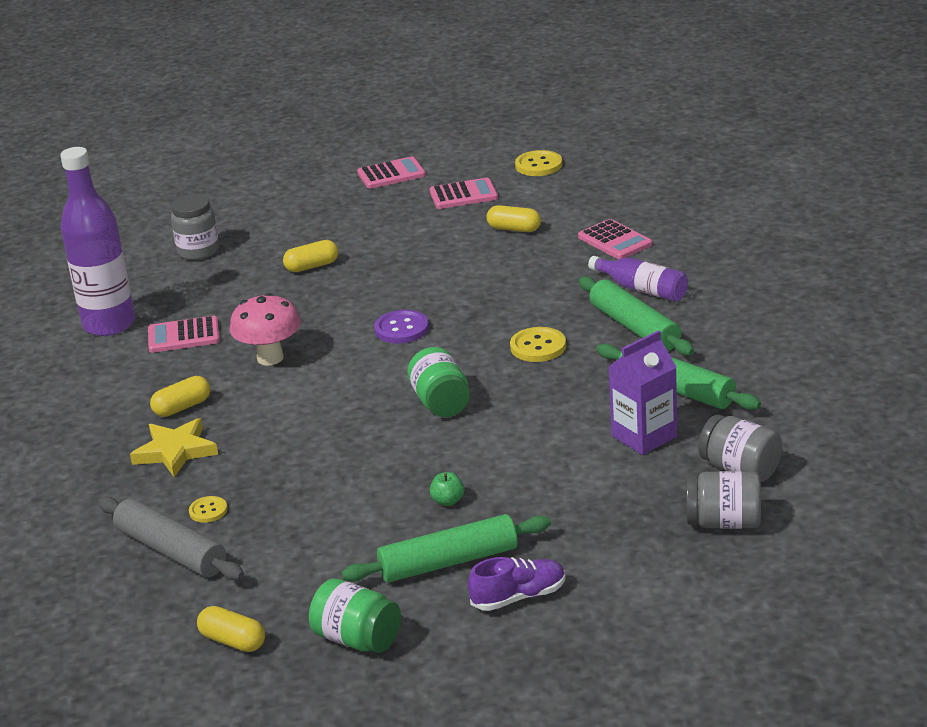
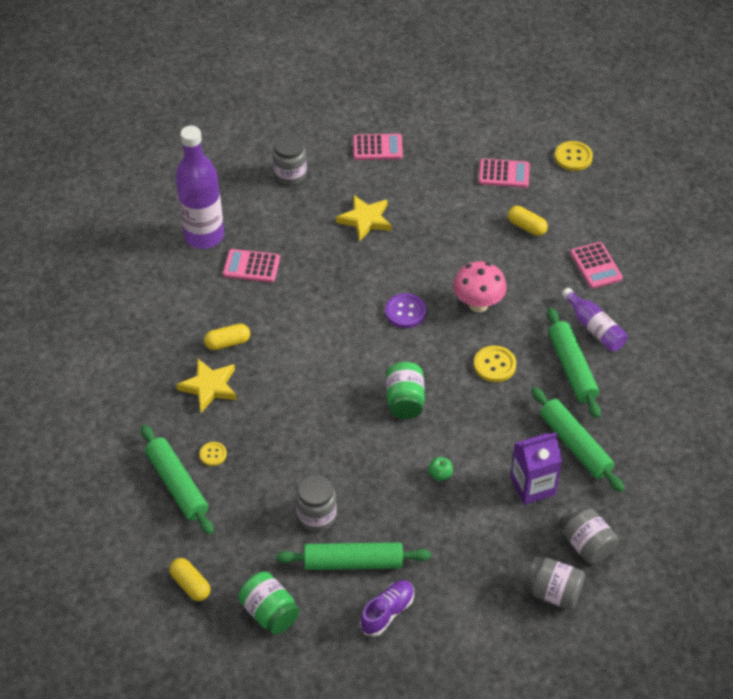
camera: 15 degrees right, 20 degrees up
grey rolling pin [98,496,244,580] -> green rolling pin [141,425,214,535]
pink mushroom [230,293,301,366] -> pink mushroom moved to [453,261,507,313]
yellow capsule [283,240,339,272] -> yellow star [336,195,392,241]
pink calculator [357,157,426,189] -> pink calculator moved to [353,134,403,160]
green apple [430,472,464,506] -> green apple moved to [428,457,453,481]
purple shoe [468,557,565,611] -> purple shoe turned 45 degrees counterclockwise [360,580,414,637]
none -> grey jar [296,475,337,532]

